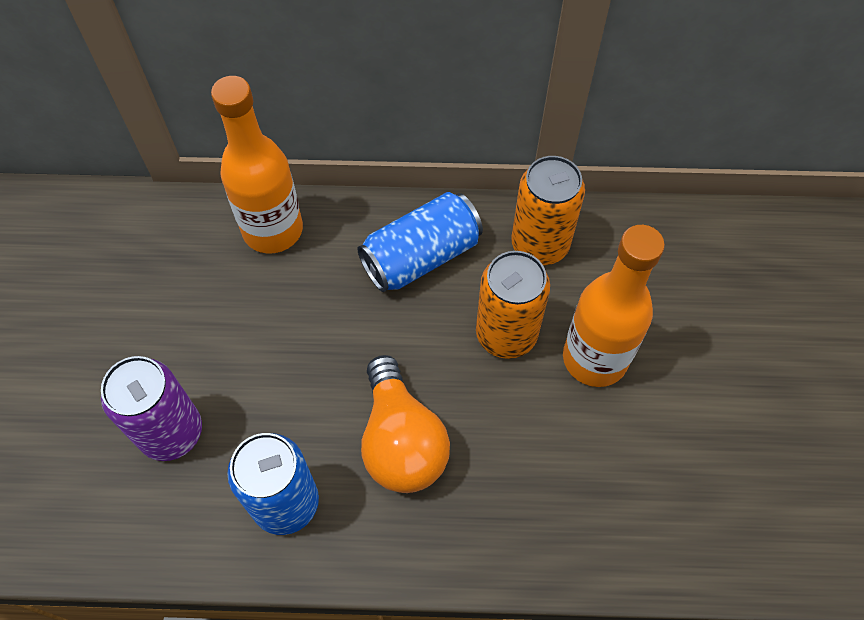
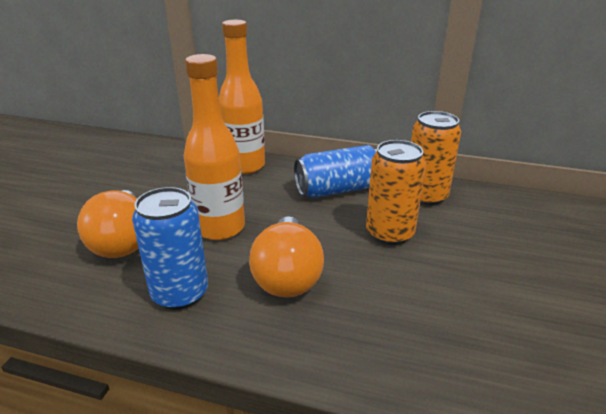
camera: 15 degrees right, 30 degrees down
purple can [101,356,202,461] -> orange light bulb [77,190,138,258]
orange bottle [563,225,665,387] -> orange bottle moved to [184,54,245,240]

